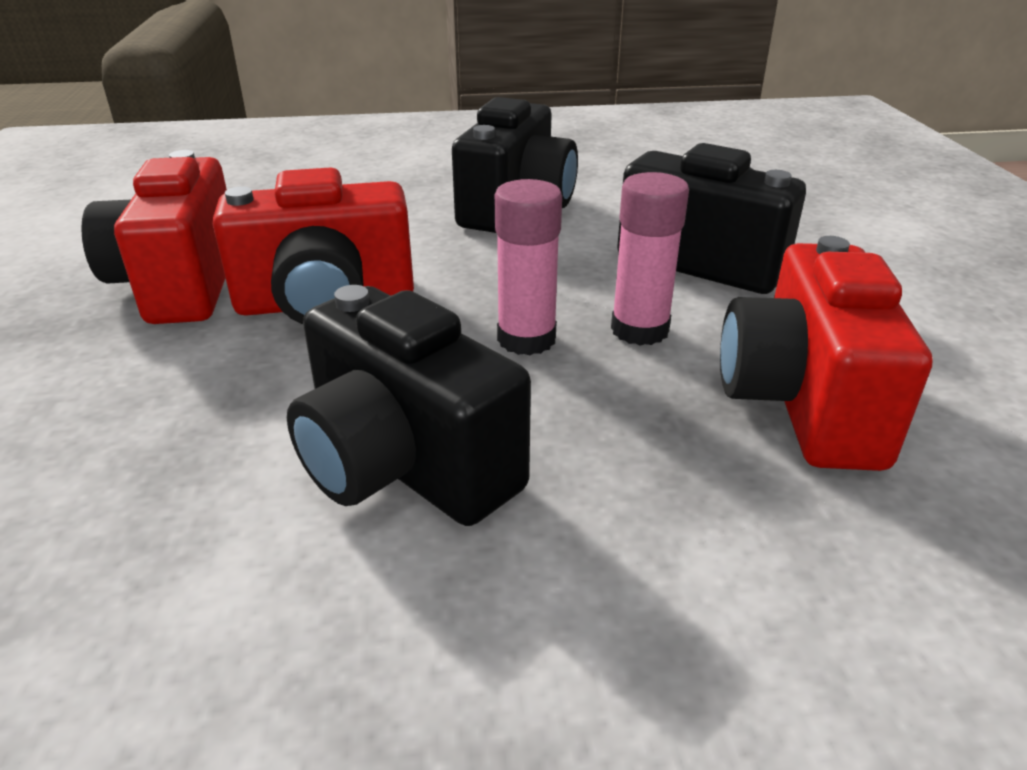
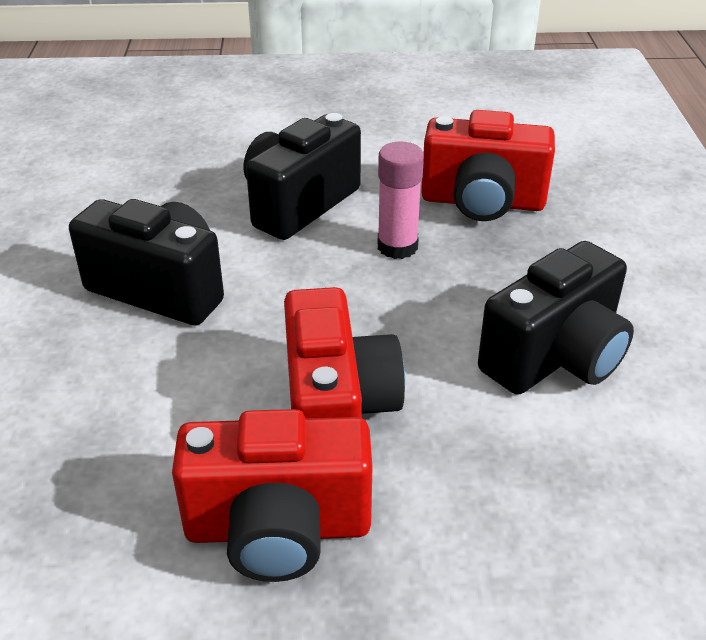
camera: 85 degrees left, 5 degrees up
pink glue stick [494,179,562,355] -> none

